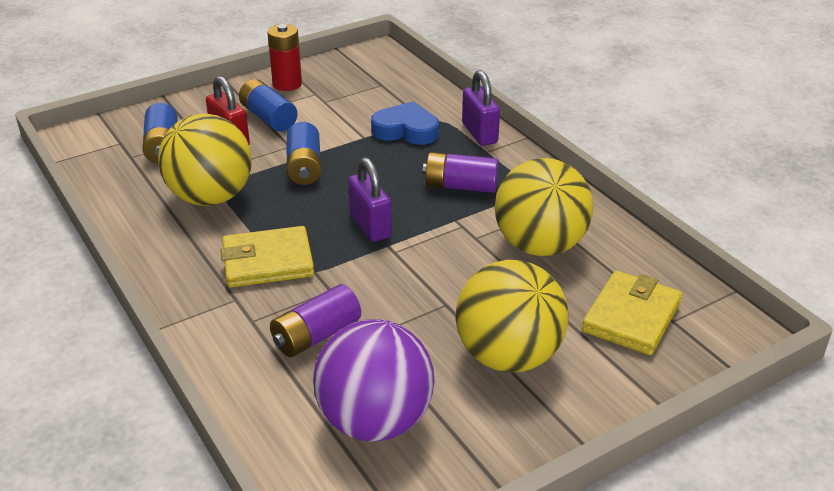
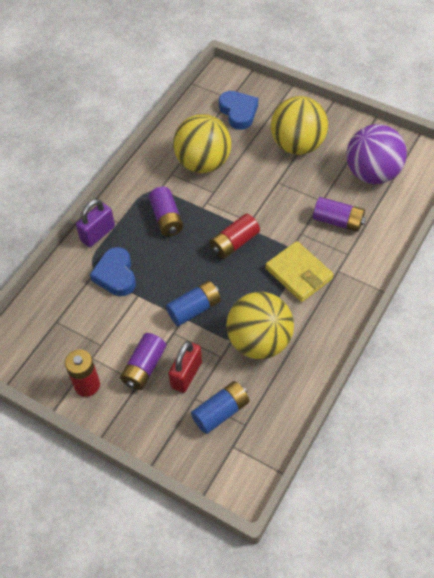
camera: 115 degrees left, 20 degrees up
blue battery [239,79,297,132] -> purple battery [120,333,166,390]
purple padlock [348,157,392,242] -> red battery [210,214,260,259]
yellow wallet [582,271,682,355] -> blue heart [219,91,258,130]

